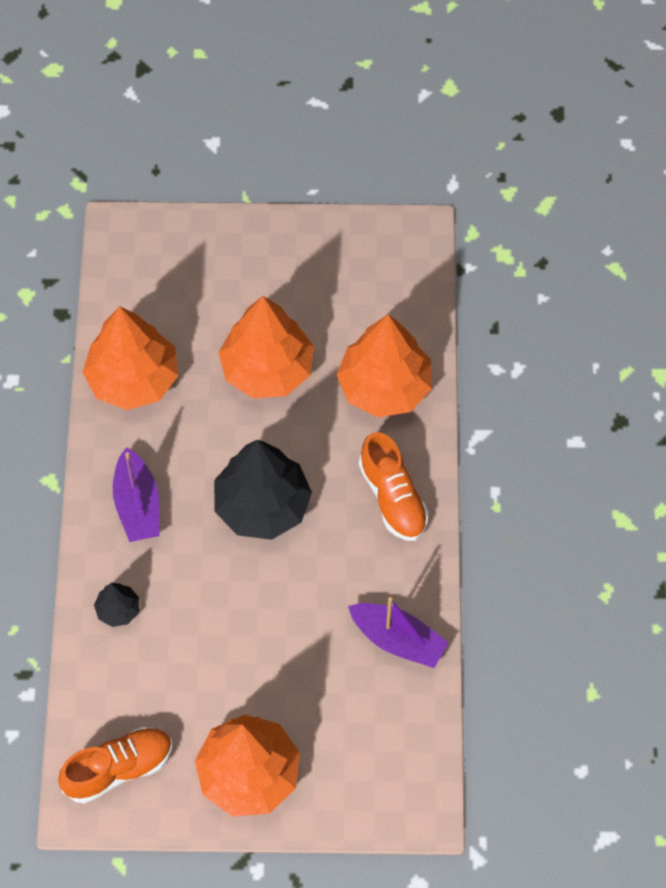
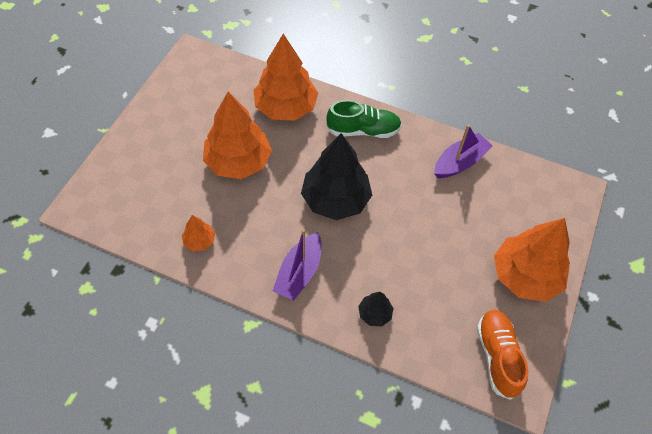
camera: 70 degrees left, 5 degrees down
orange tree [82,306,178,410] -> orange tree [182,215,215,251], size x0.46
purple boat [113,447,159,542] -> purple boat turned 105 degrees clockwise [273,229,322,301]
orange shoe [359,432,429,541] -> green shoe [326,100,402,138]

